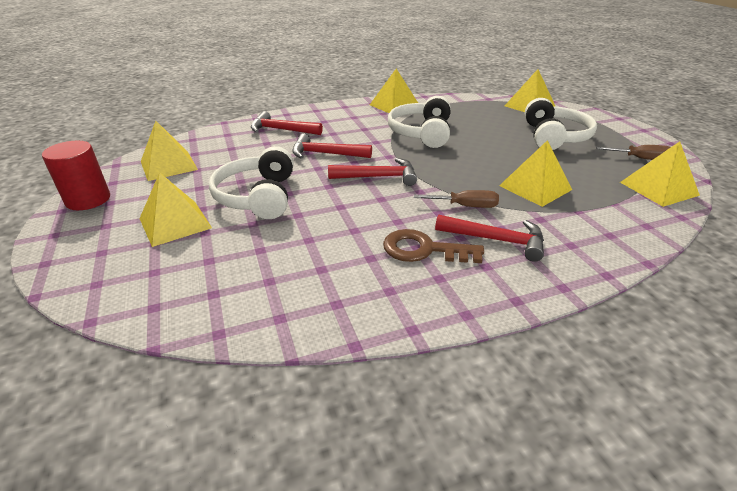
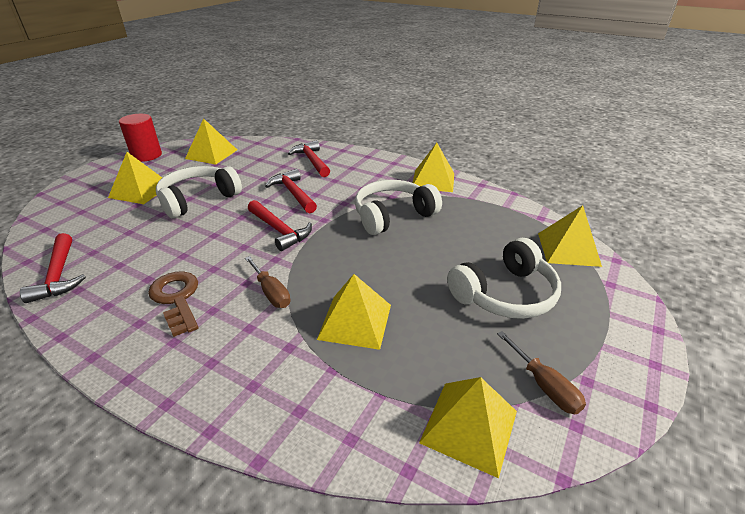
camera: 50 degrees right, 0 degrees up
red hammer [435,214,544,262] -> red hammer moved to [20,233,86,303]

